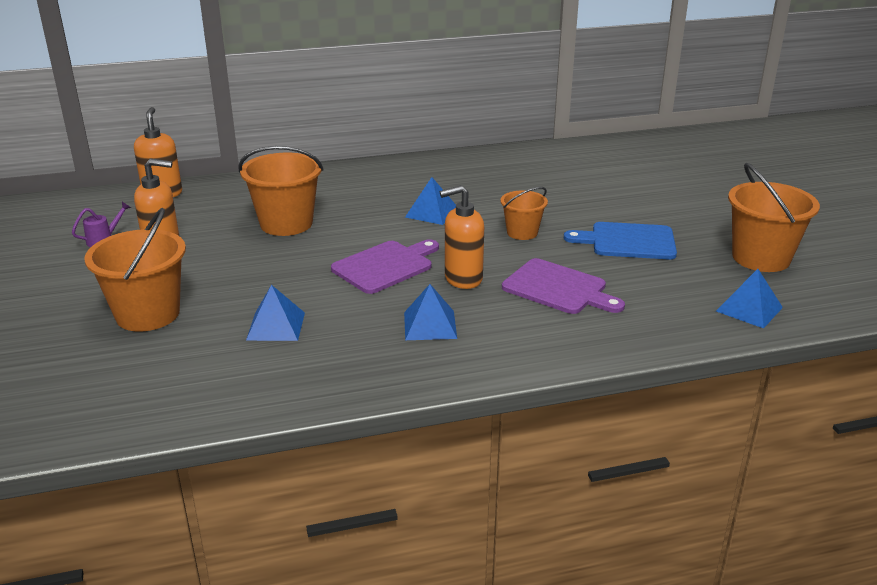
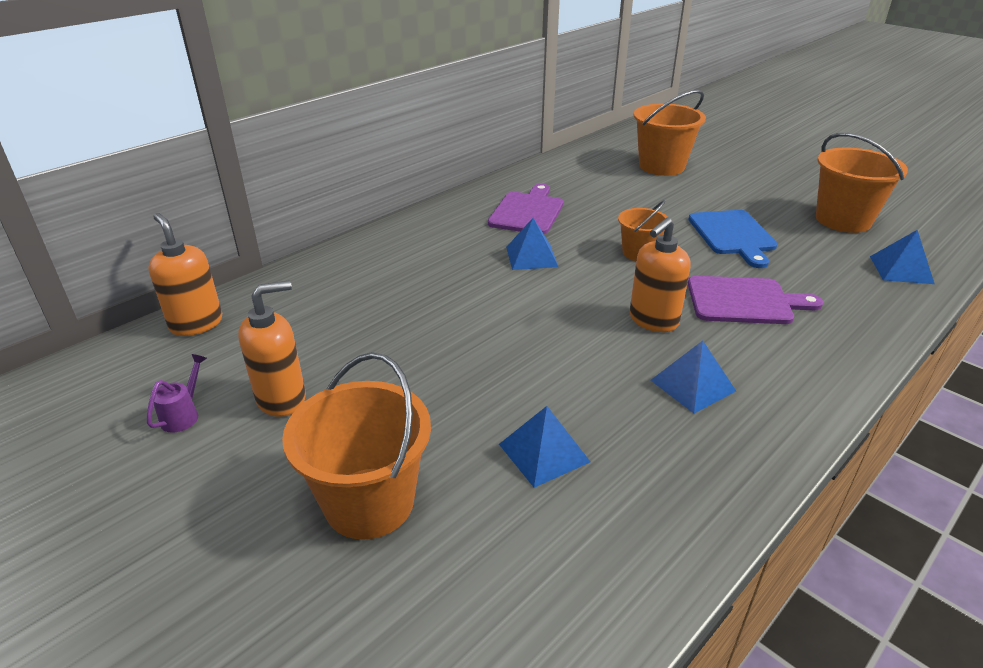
camera: 30 degrees left, 5 degrees up
orange bucket [238,146,324,236] -> orange bucket moved to [634,90,706,176]
purple cutting board [331,239,439,294] -> purple cutting board moved to [488,184,563,234]
blue cutting board [564,222,677,259] -> blue cutting board turned 75 degrees counterclockwise [688,210,777,268]

